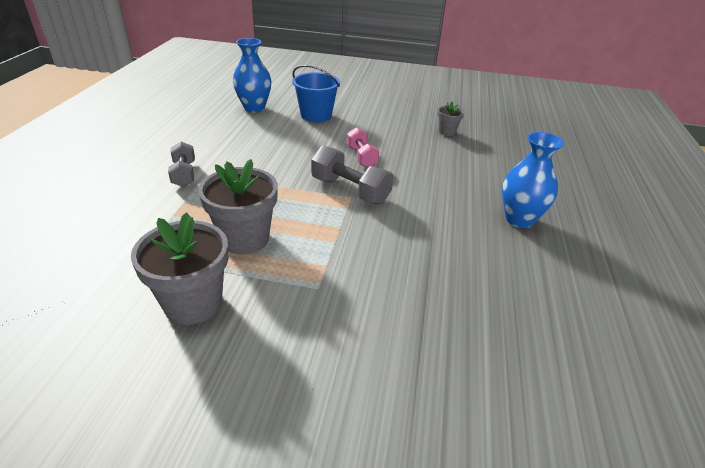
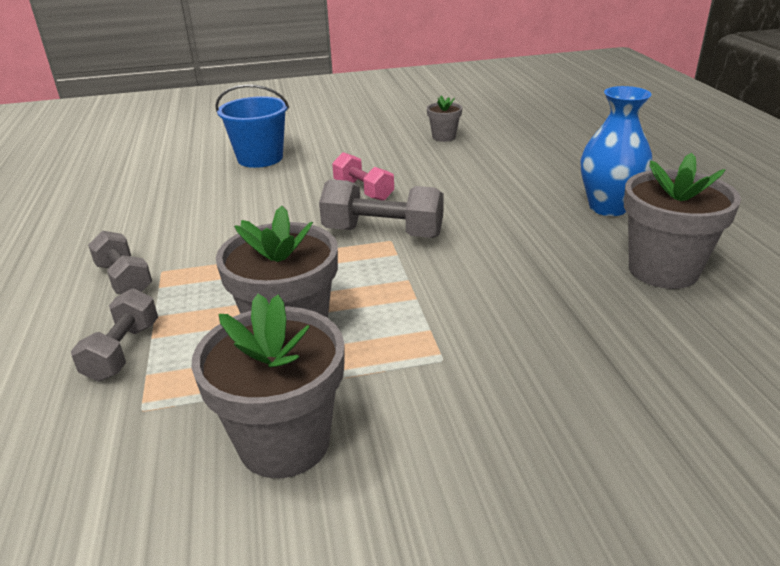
camera: 20 degrees left, 5 degrees down
blue vase [233,38,271,112] -> none
none -> grey dumbbell [71,288,158,382]
none -> grey flower pot [624,153,741,289]

